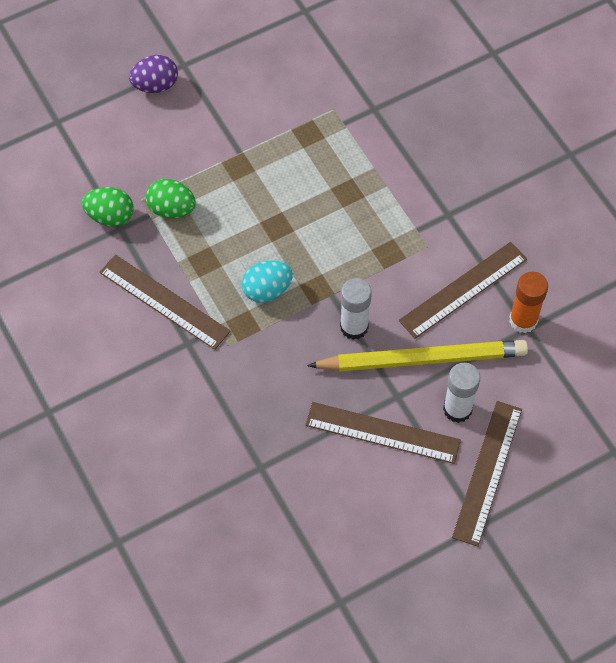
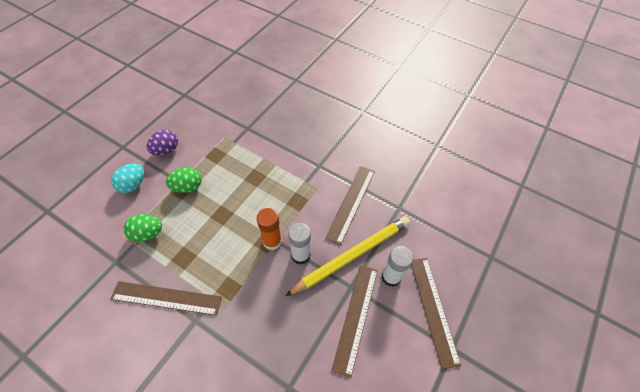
camera: 30 degrees left, 5 degrees down
green egg [82,187,134,226] -> green egg moved to [166,167,201,193]
purple egg [129,55,178,93] -> purple egg moved to [147,129,178,155]
turquoise egg [242,260,293,303] -> turquoise egg moved to [111,163,144,193]
brown ruler [305,402,461,464] -> brown ruler turned 60 degrees counterclockwise [331,265,378,378]
orange glue stick [509,272,548,333] -> orange glue stick moved to [257,208,282,250]

